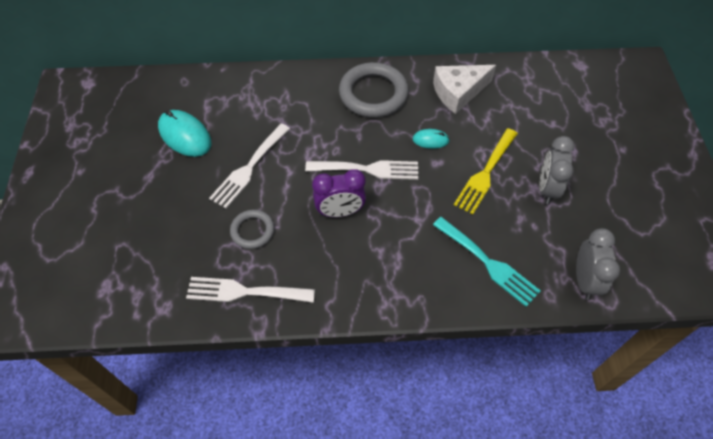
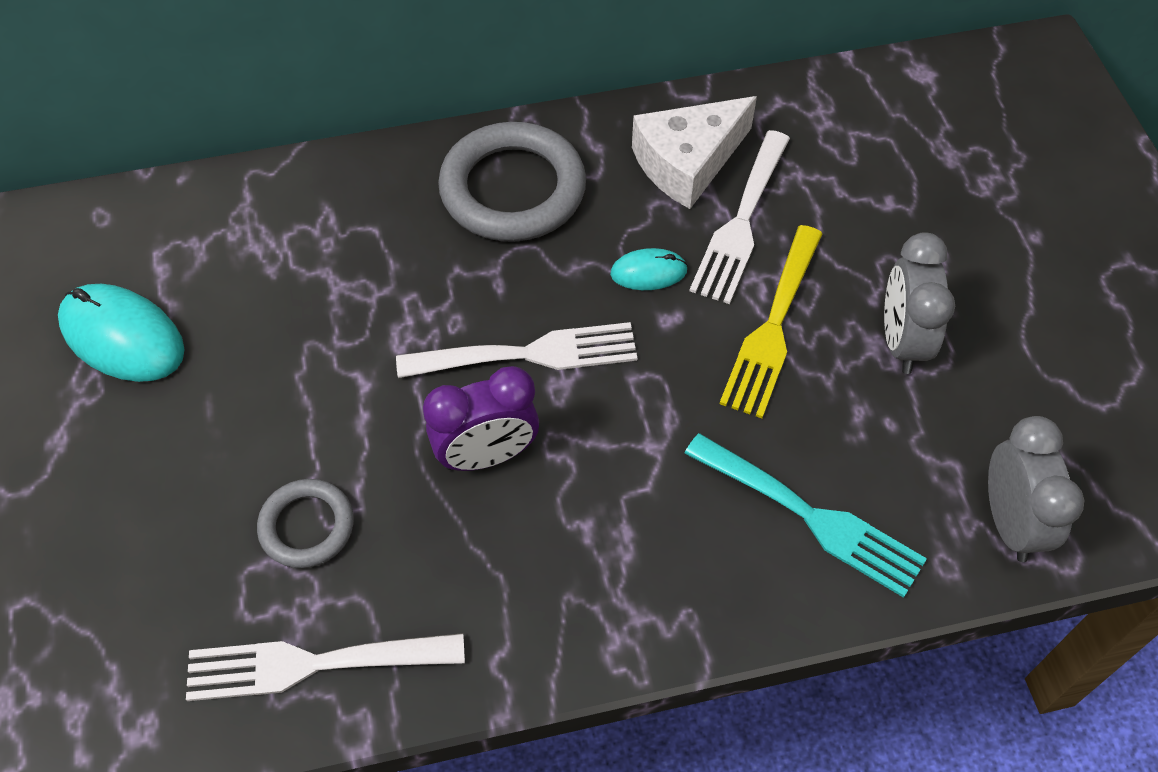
camera: 10 degrees left, 0 degrees up
white fork [209,124,290,208] -> white fork moved to [689,130,790,304]

